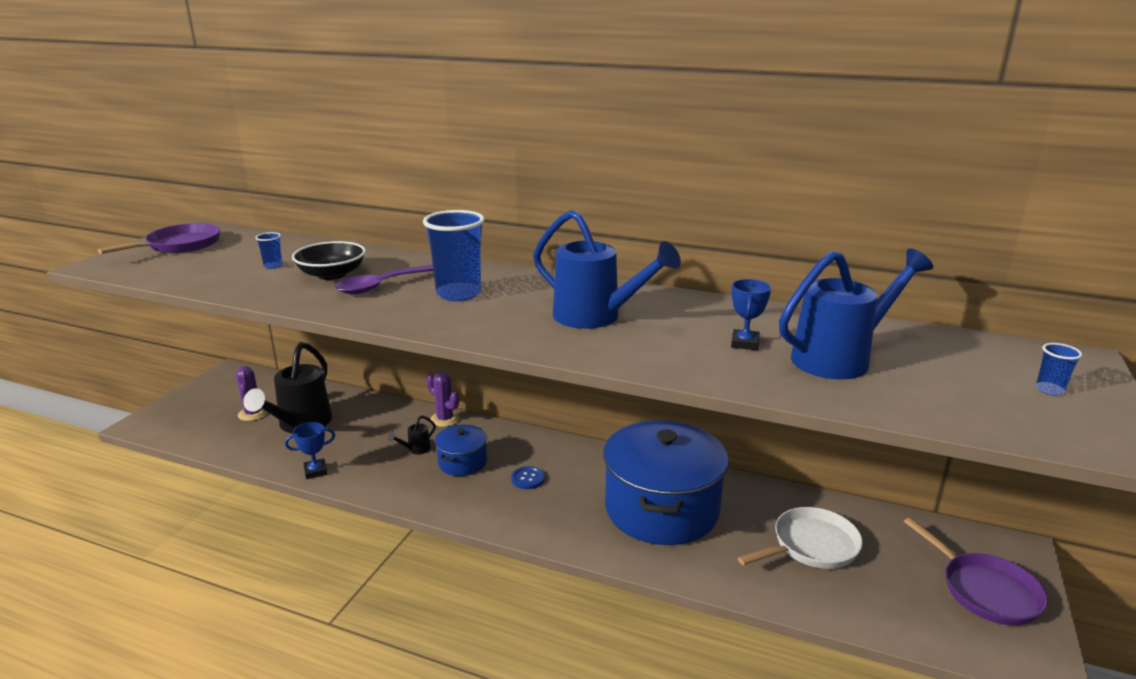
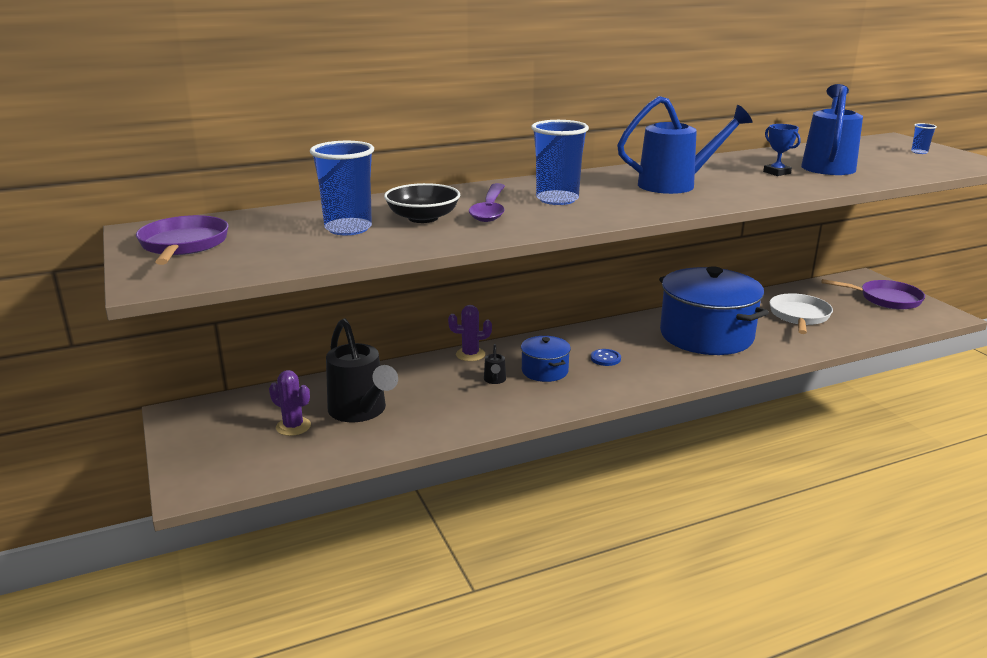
camera: 45 degrees left, 0 degrees up
blue cup [255,232,283,269] -> blue cup [310,141,374,235], size x2.26
blue trophy [285,422,335,479] -> none

